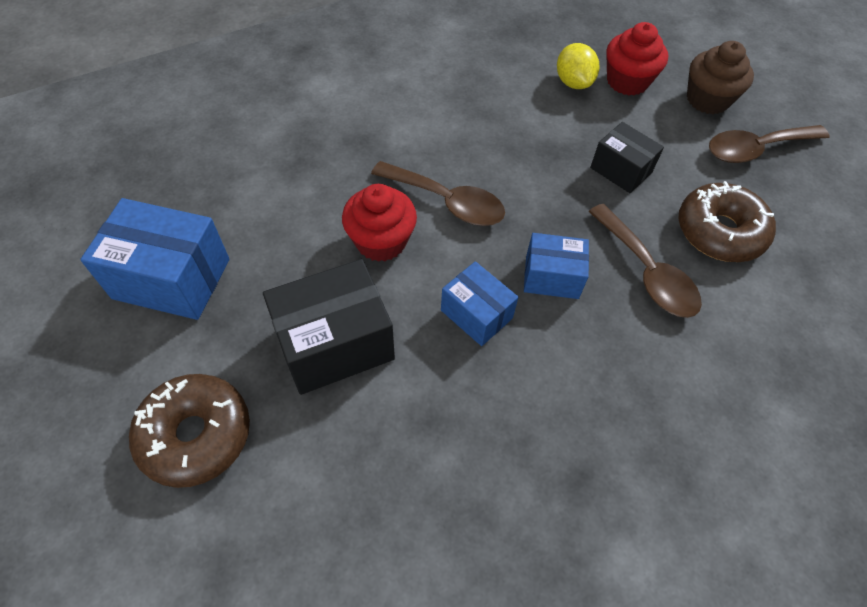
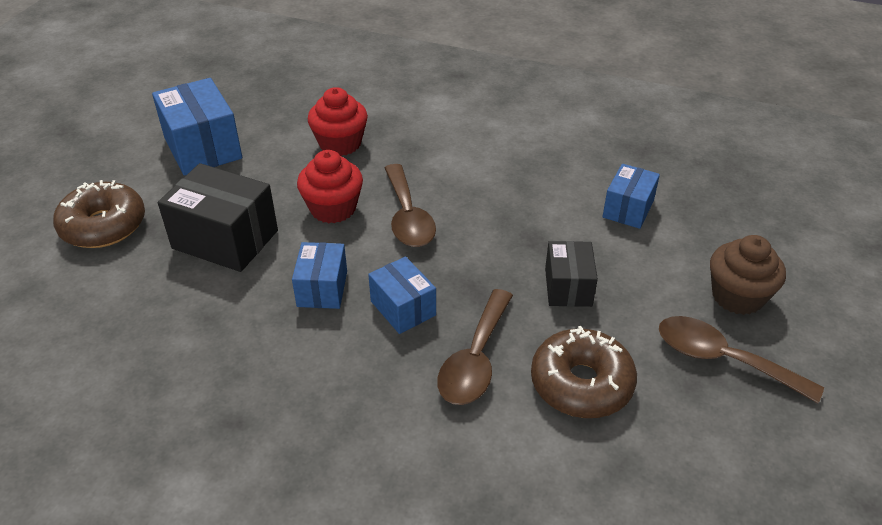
camera: 50 degrees right, 15 degrees down
yellow lemon [557,43,599,89] -> blue box [603,164,660,229]
red cupcake [606,22,668,96] -> red cupcake moved to [308,87,368,156]

